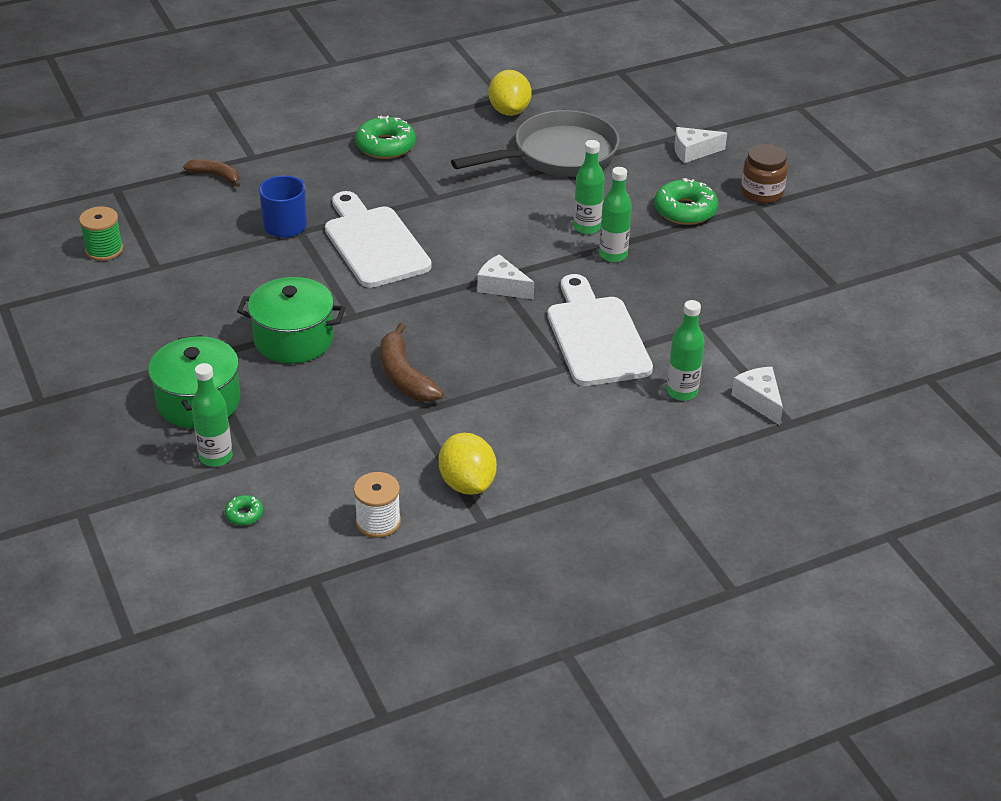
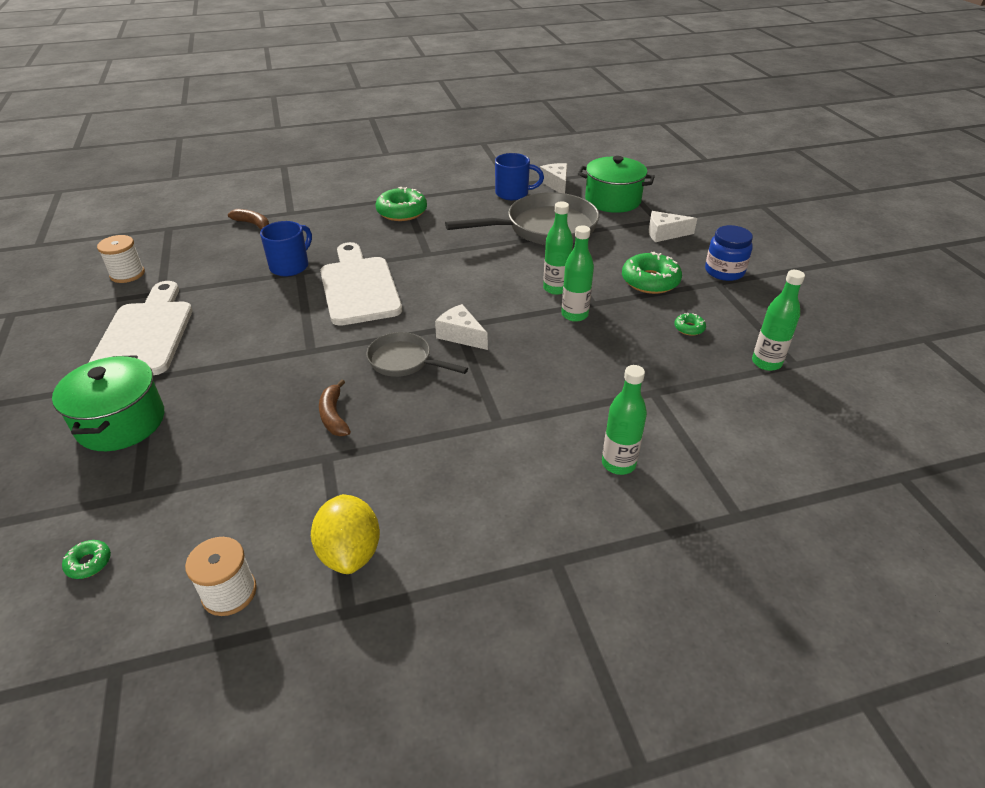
camera: 10 degrees right, 0 degrees up
green spool [79,206,123,261] -> white spool [97,235,145,283]
green bottle [192,363,233,467] -> green bottle moved to [752,270,805,371]
green pot [237,277,345,364] -> green pot moved to [578,156,655,213]
brown banana [380,323,444,402] -> brown banana [319,379,351,436], size x0.65
yellow lemon [489,70,532,116] -> blue mug [495,153,544,200]
white cutting board [547,274,653,386] -> white cutting board moved to [88,281,192,375]
white cheese [731,367,783,425] -> white cheese moved to [539,163,567,193]
brown jar [741,144,788,204] -> blue jar [705,225,753,281]
none -> grey pan [367,332,468,377]
none -> green donut [674,313,706,336]

